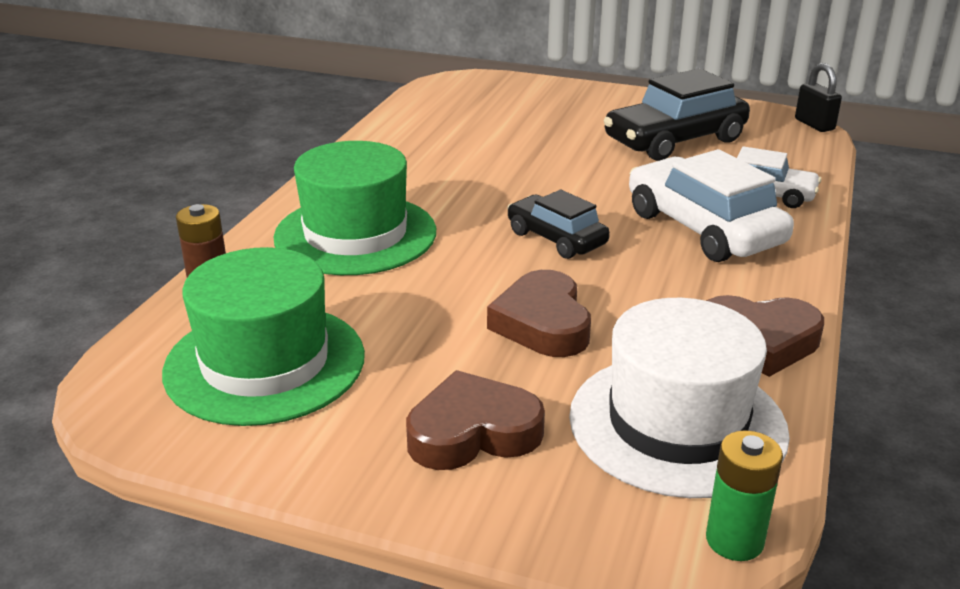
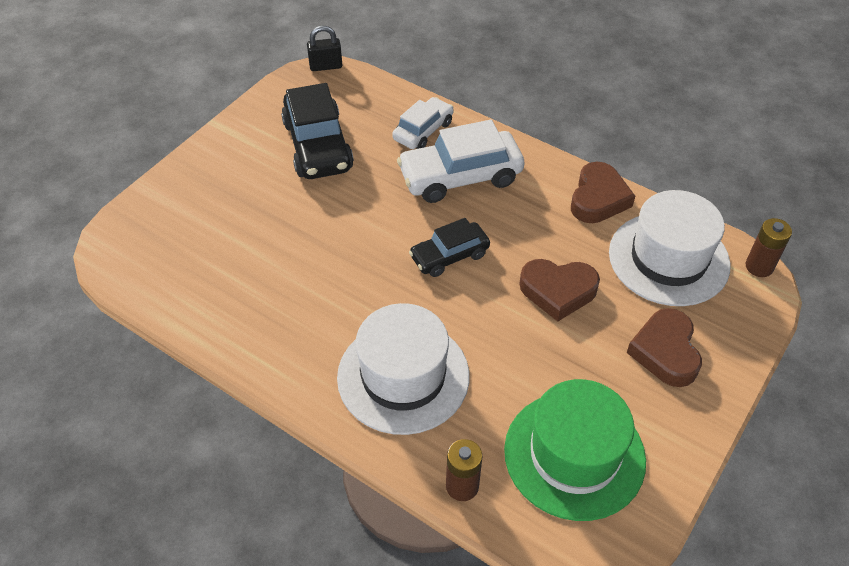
camera: 75 degrees left, 20 degrees up
green hat [273,141,436,275] -> white hat [337,303,470,435]
green battery [706,430,783,561] -> brown battery [745,218,792,277]

